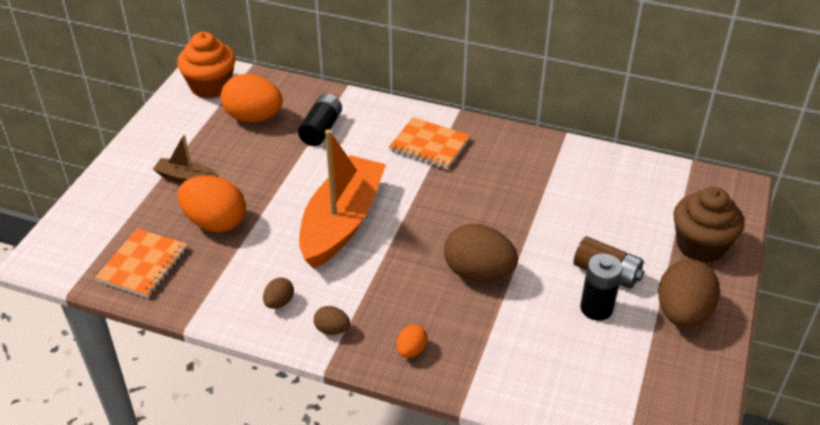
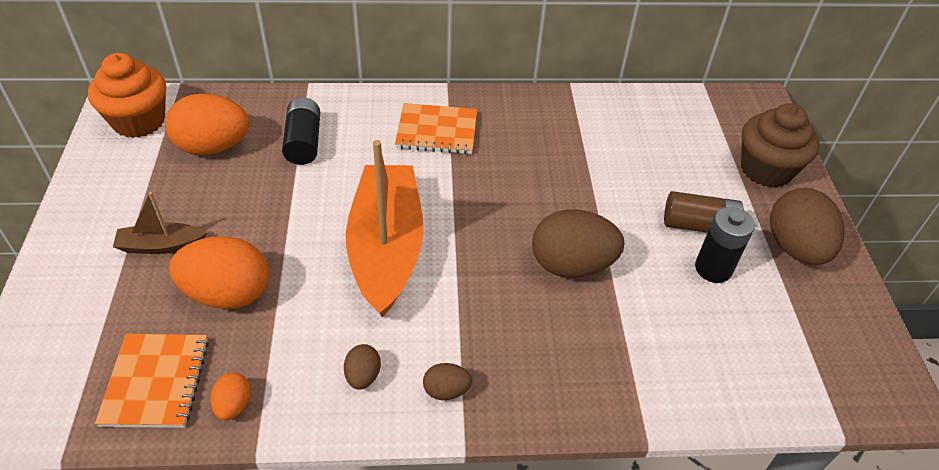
camera: 25 degrees left, 5 degrees up
orange egg [397,324,428,358] -> orange egg moved to [210,372,251,420]

